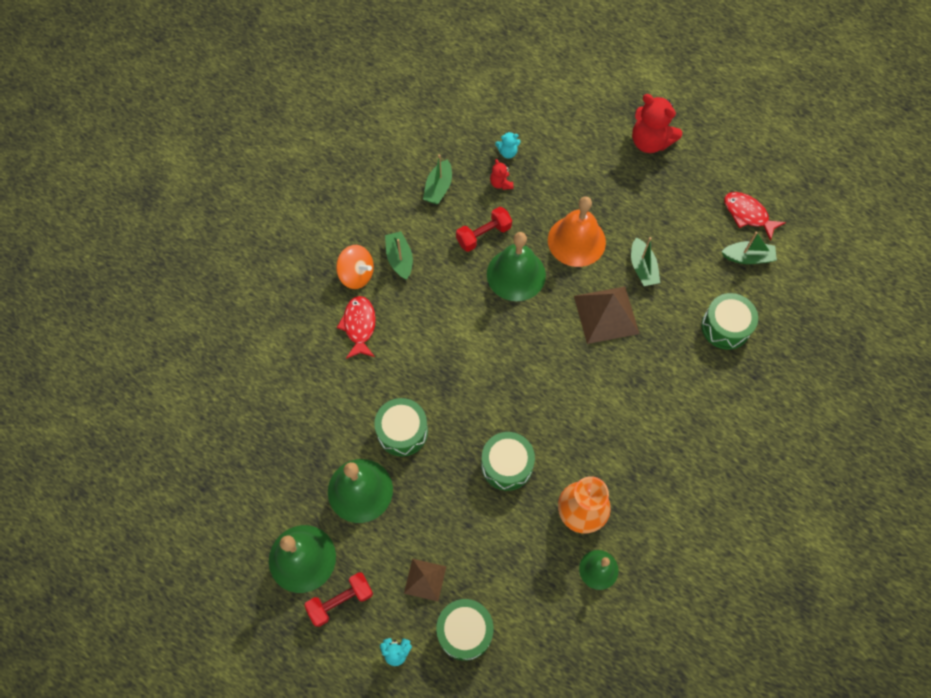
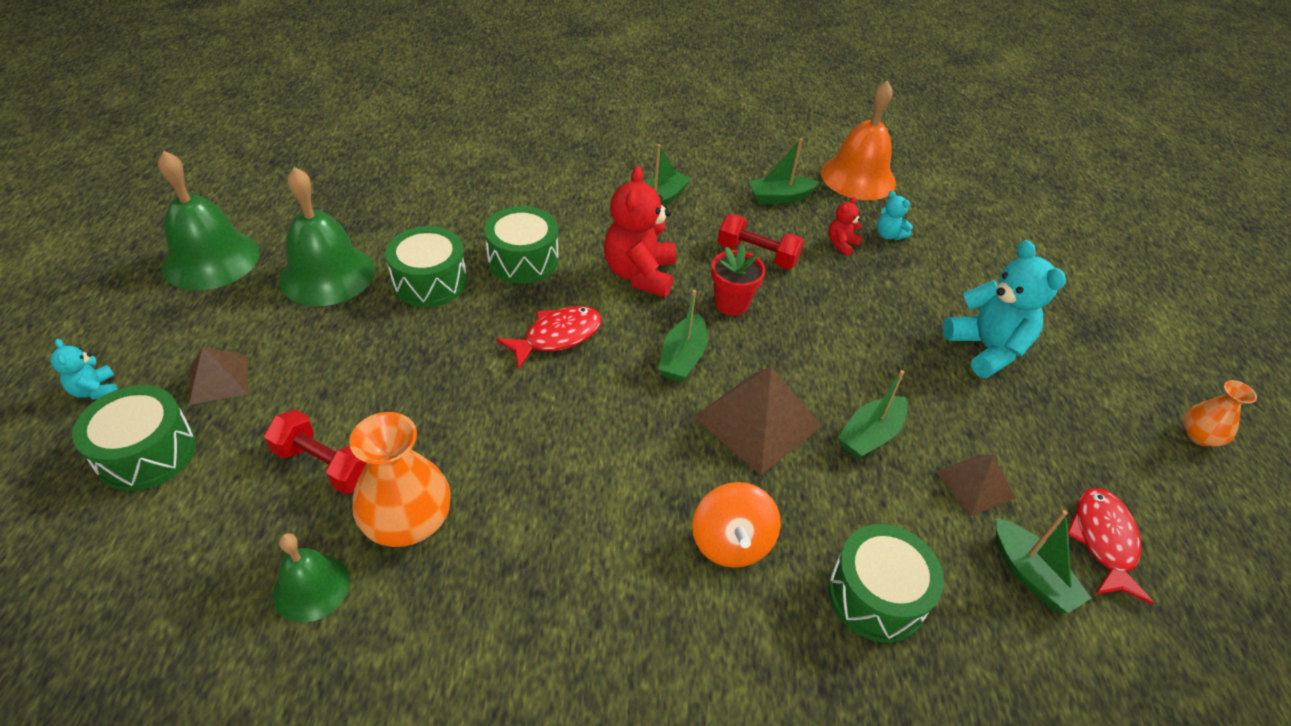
camera: 55 degrees right, 20 degrees down
red dumbbell [304,572,373,627] -> red dumbbell moved to [264,410,366,494]
orange spinning top [336,245,374,289] -> orange spinning top moved to [692,482,781,568]
red fish [337,296,376,359] -> red fish moved to [496,306,602,370]
green drum [481,432,535,491] -> green drum moved to [484,206,559,284]
green bell [487,232,546,301] -> red flower pot [711,245,765,316]
orange bell [548,196,606,267] -> orange bell moved to [821,80,896,200]
red teddy bear [632,94,682,153] -> red teddy bear moved to [604,166,676,297]
none -> green boat [658,290,707,382]
none -> brown pyramid [935,455,1016,516]
none -> turquoise teddy bear [943,240,1066,378]
none -> orange vase [1183,380,1257,447]

